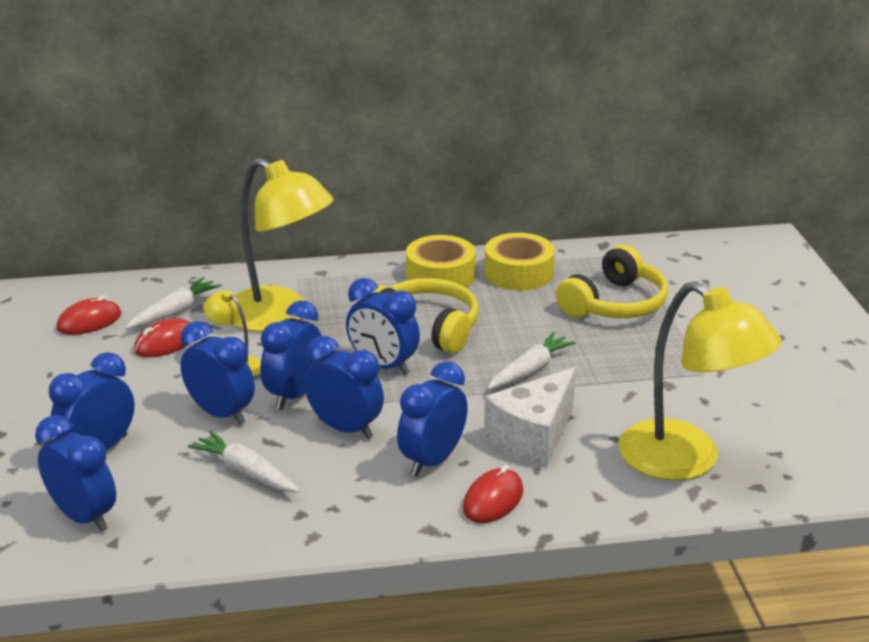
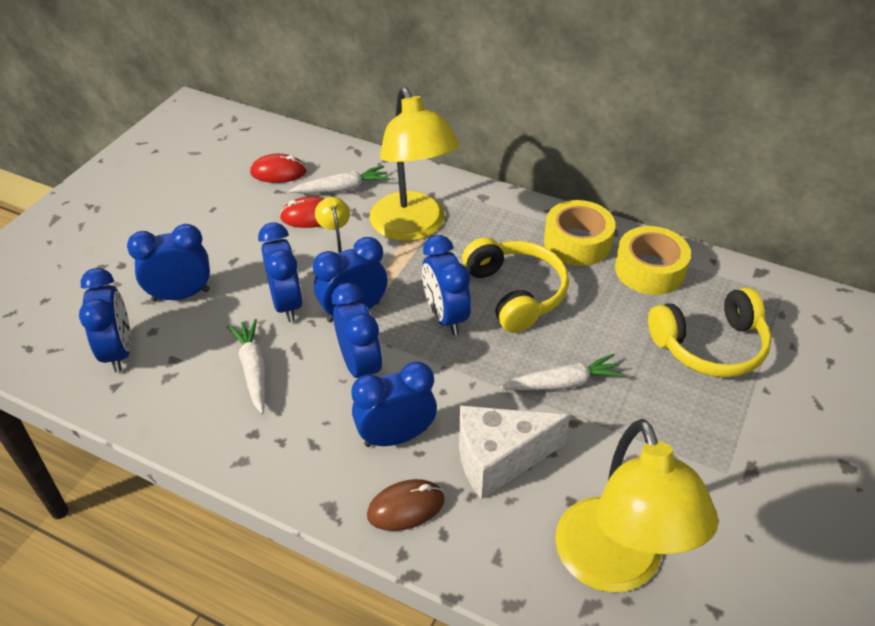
camera: 35 degrees right, 15 degrees up
red mouse [462,465,523,523] -> brown mouse [367,479,445,531]

